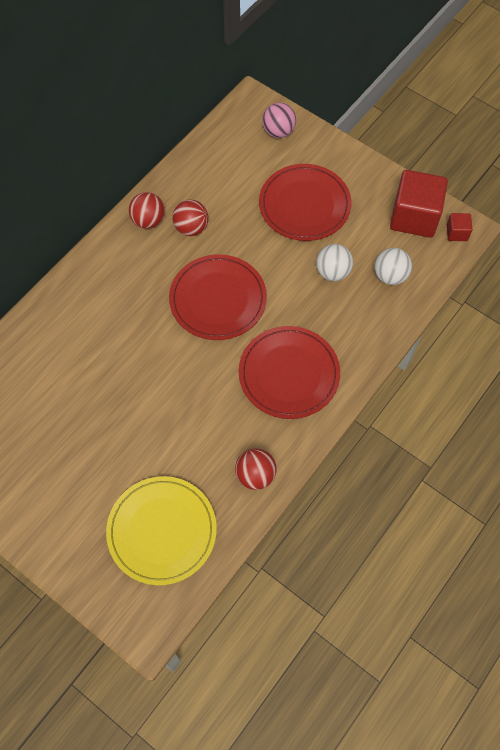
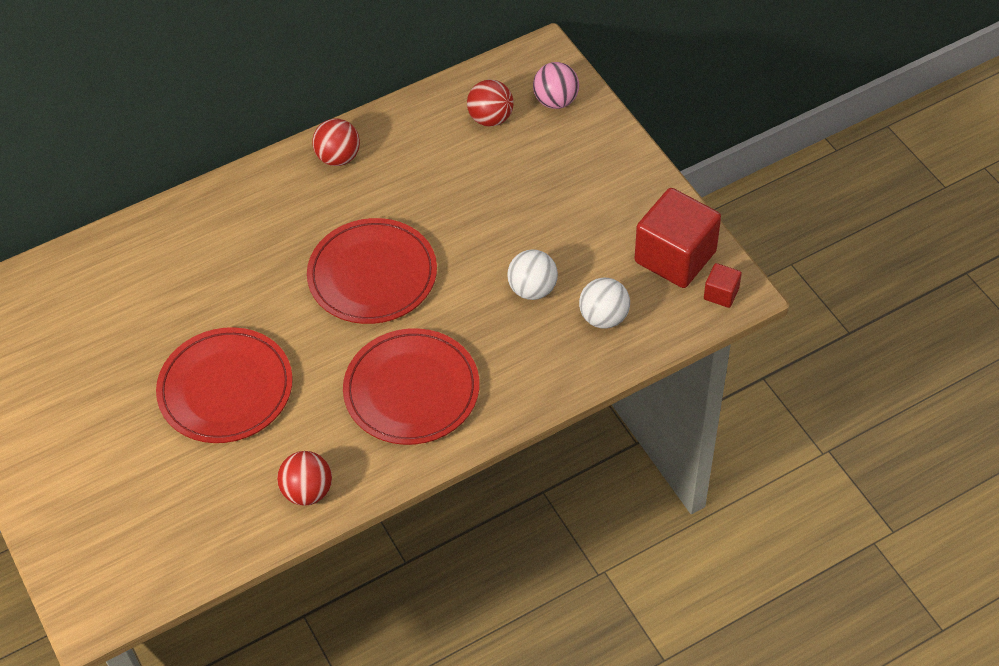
camera: 25 degrees right, 10 degrees down
yellow plate [106,476,217,585] -> none
red ball [172,200,209,236] -> red ball moved to [467,80,514,127]
red plate [259,164,352,241] -> red plate moved to [156,327,293,443]

